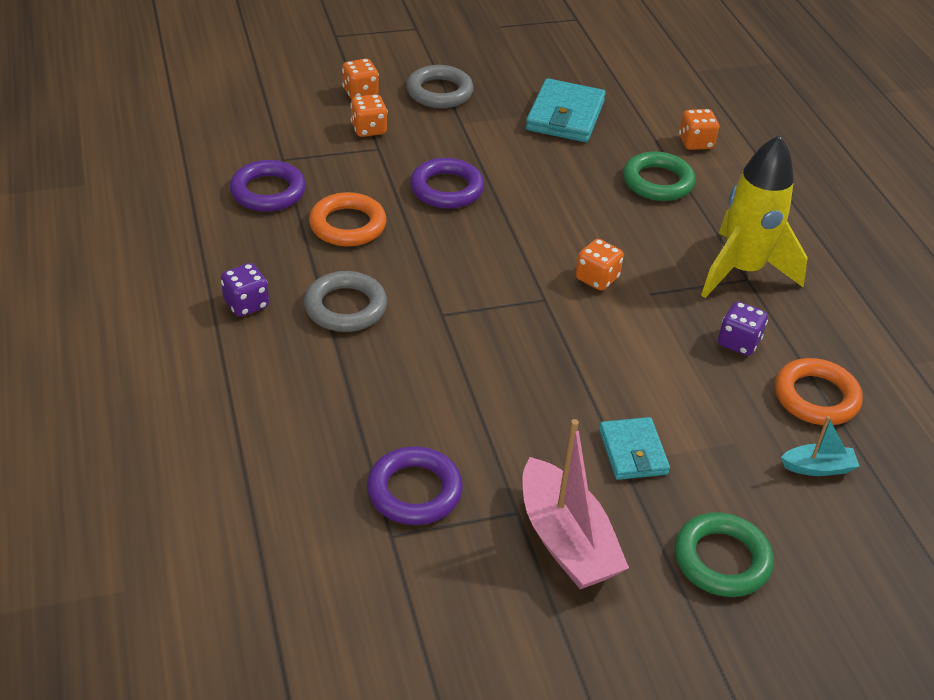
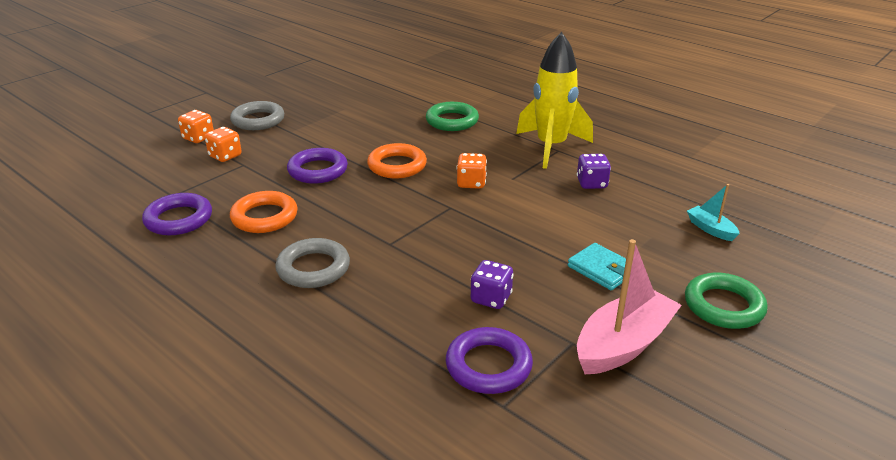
camera: 30 degrees left, 10 degrees down
purple dice [221,263,269,317] -> purple dice moved to [471,260,513,309]
pink boat [522,419,629,589] -> pink boat turned 75 degrees counterclockwise [577,239,682,374]
turquoise wallet [526,78,606,142] -> none
orange dice [679,109,719,150] -> none
orange ring [775,358,863,425] -> orange ring moved to [367,143,427,178]
turquoise boat [781,416,860,476] -> turquoise boat turned 90 degrees counterclockwise [687,184,740,241]

